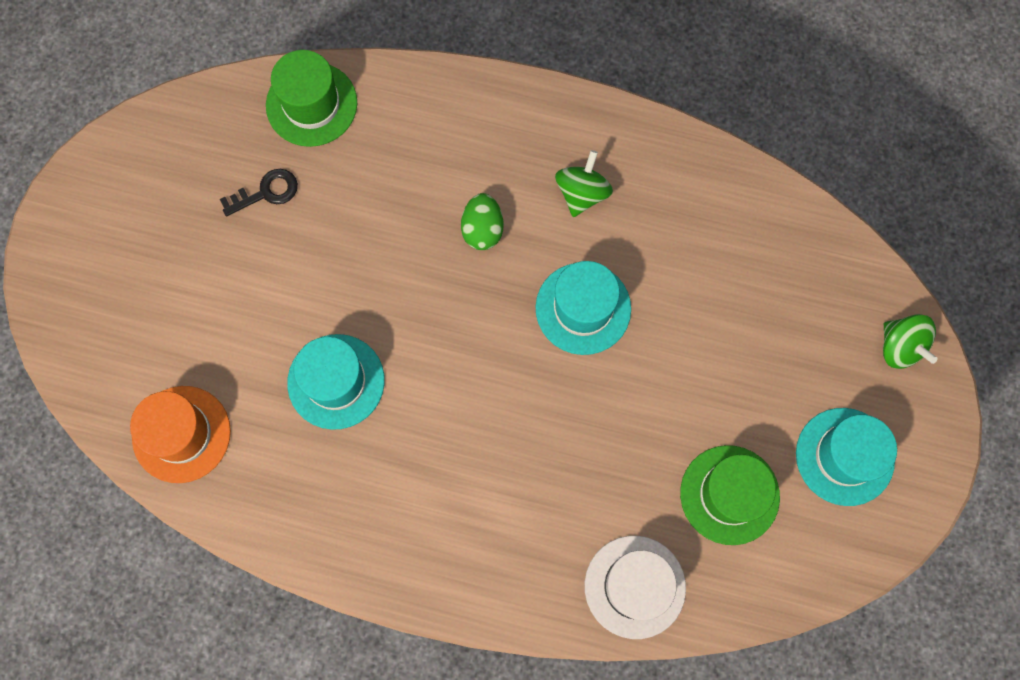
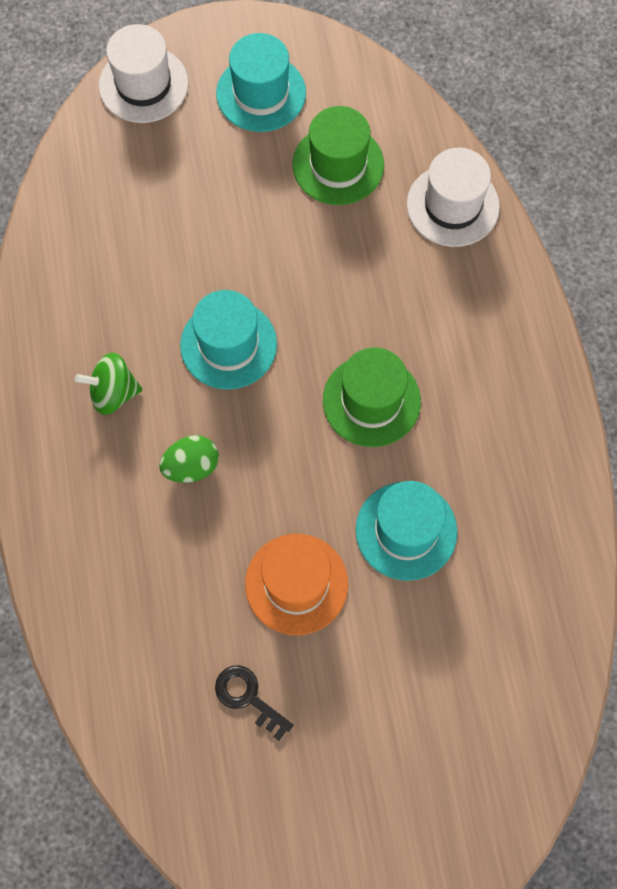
camera: 115 degrees left, 5 degrees down
orange hat [130,386,231,483] -> orange hat moved to [245,534,348,635]
green hat [266,50,357,147] -> green hat moved to [323,347,421,447]
green spinning top [883,314,937,369] -> white hat [99,24,189,123]

